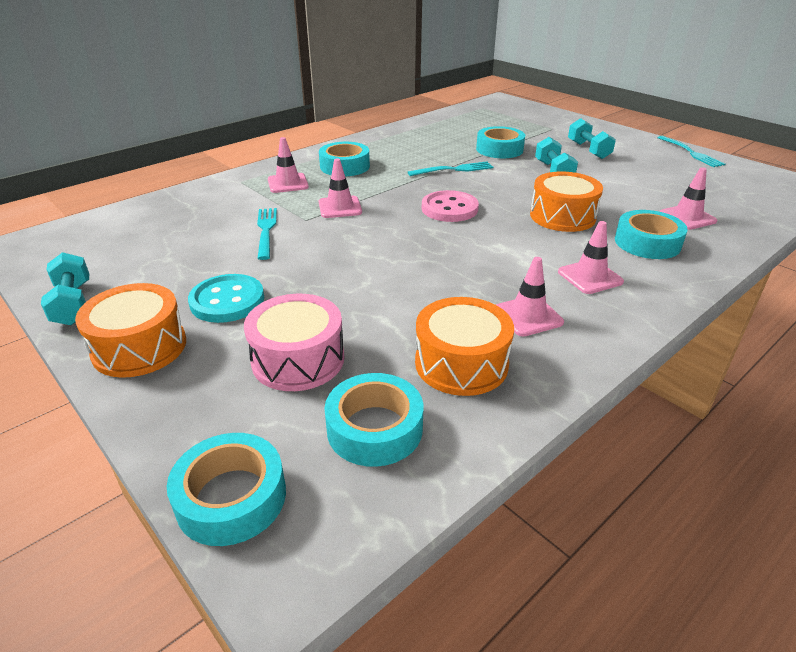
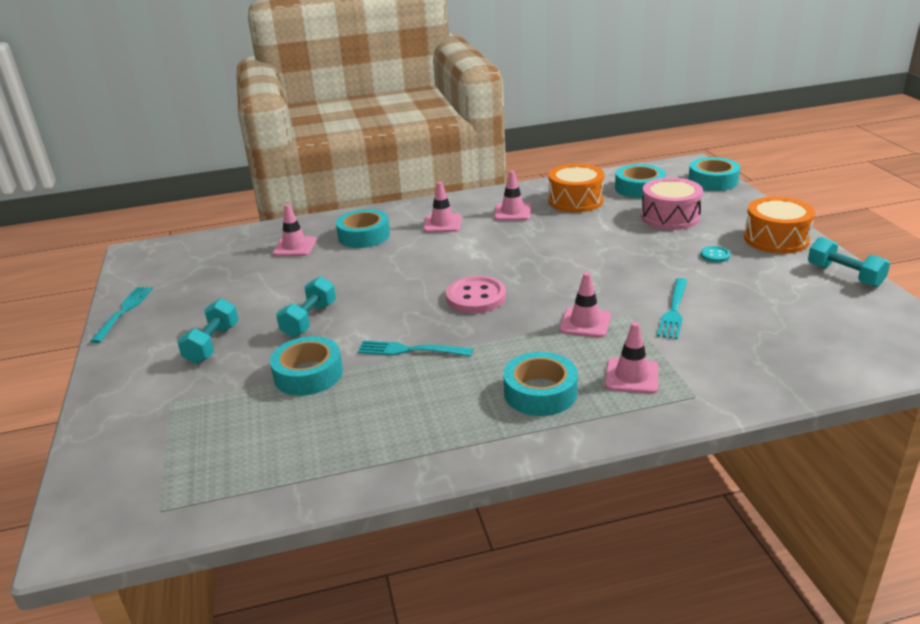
camera: 150 degrees left, 5 degrees down
turquoise dumbbell [41,252,89,325] -> turquoise dumbbell turned 45 degrees counterclockwise [808,237,890,287]
turquoise button [188,274,264,323] -> turquoise button [701,246,730,262], size x0.50
orange drum [530,171,603,232] -> none

